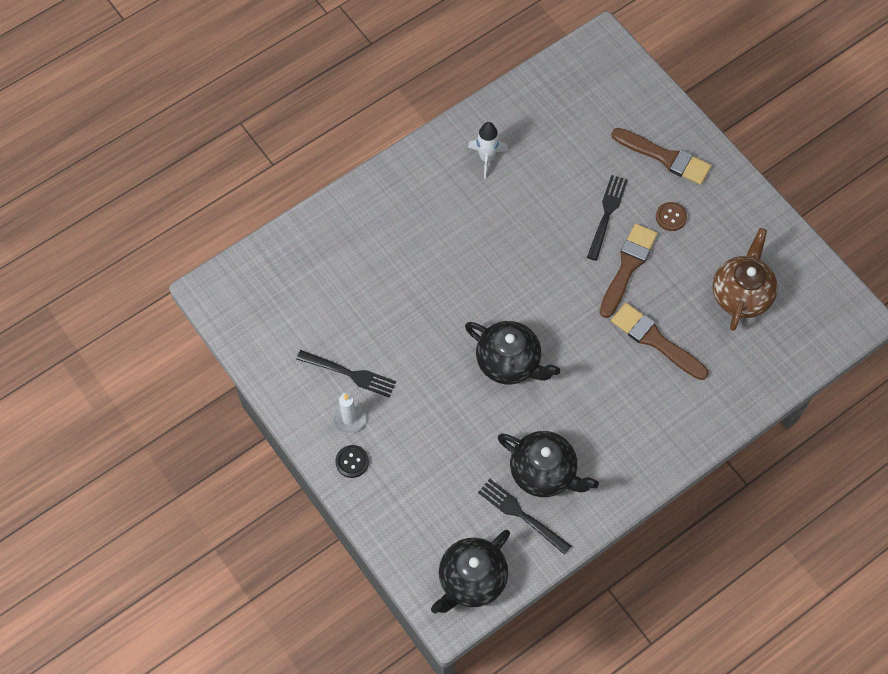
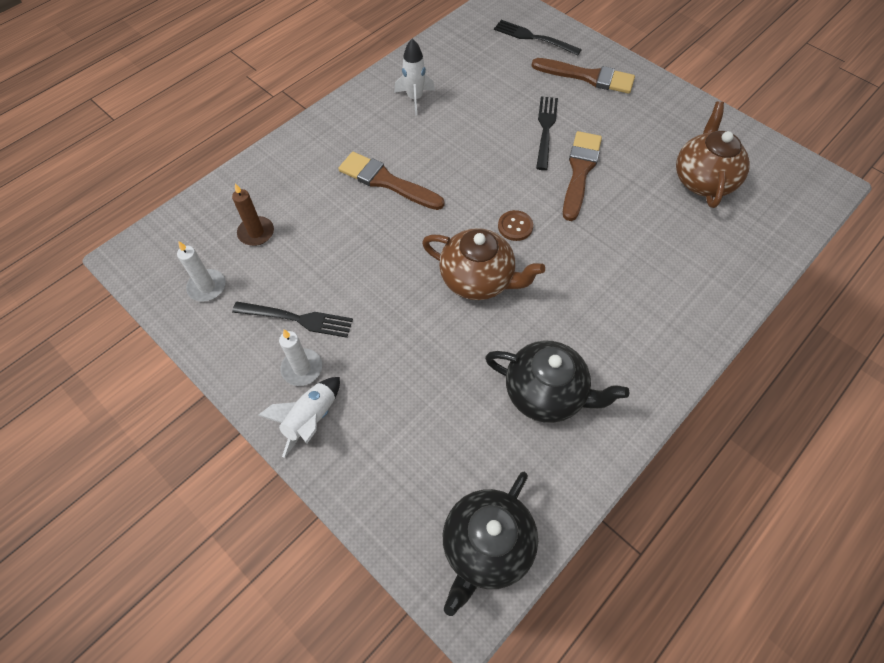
camera: 10 degrees left, 5 degrees down
black button [335,445,369,478] -> white rocket [258,377,340,458]
black teapot [465,321,560,385] -> brown teapot [422,228,545,300]
black fork [478,479,571,555] -> black fork moved to [494,20,582,56]
brown brush [611,303,708,380] -> brown brush moved to [338,152,444,210]
brown button [656,202,687,231] -> brown button moved to [498,210,533,241]
none -> white candle [177,241,225,302]
none -> brown candle [232,183,274,246]

